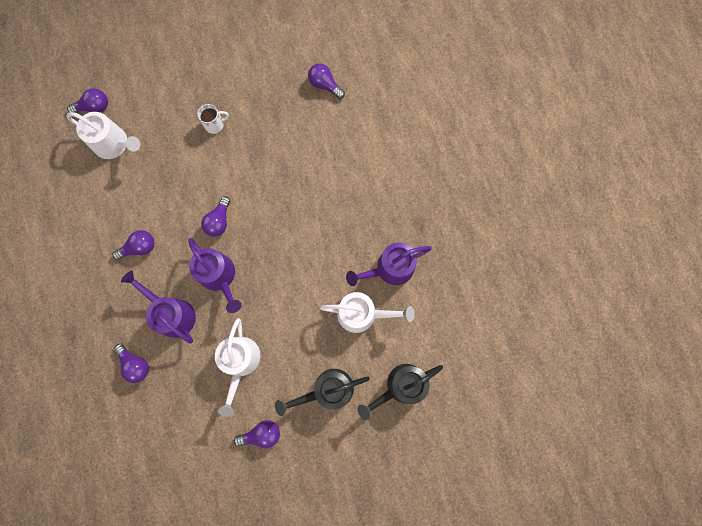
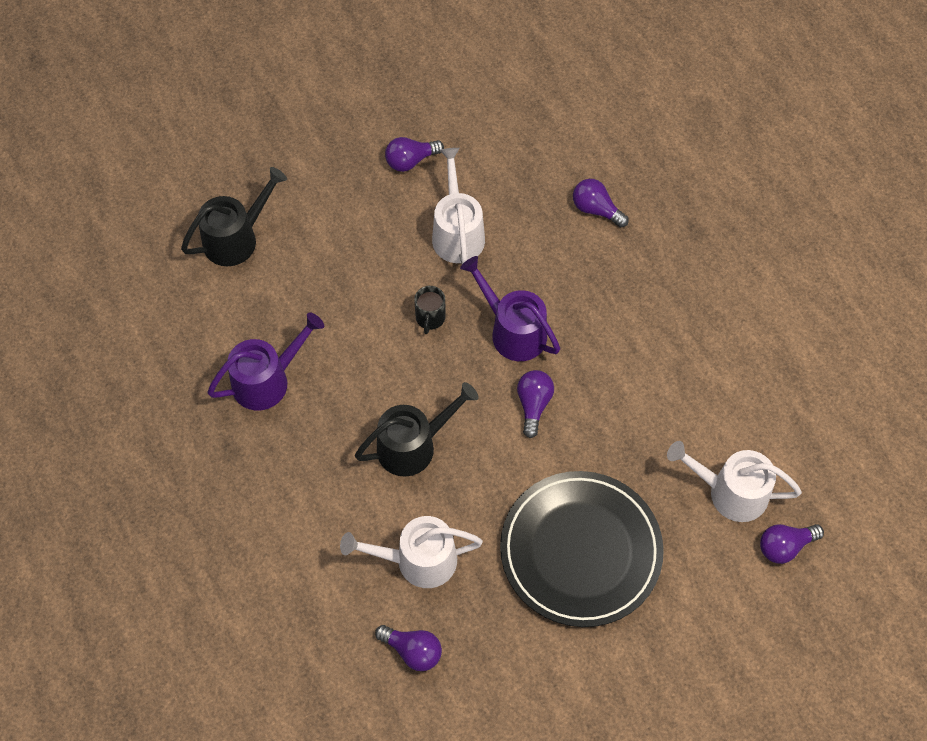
camera: 170 degrees right, 15 degrees down
purple light bulb [112,230,154,260] -> none
purple watering can [121,271,196,344] -> none
white mug [197,104,229,134] -> black plate [500,471,664,627]
black watering can [275,369,370,416] -> black watering can moved to [355,382,479,477]
white watering can [320,292,415,333] -> white watering can moved to [340,516,483,588]
none -> black mug [414,286,446,334]

